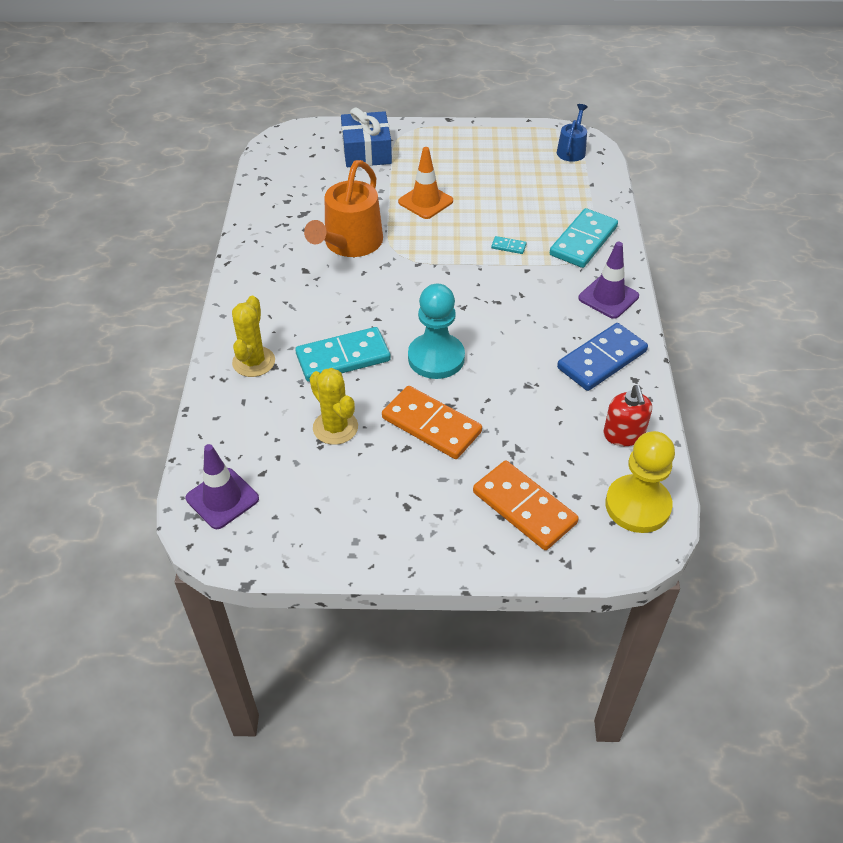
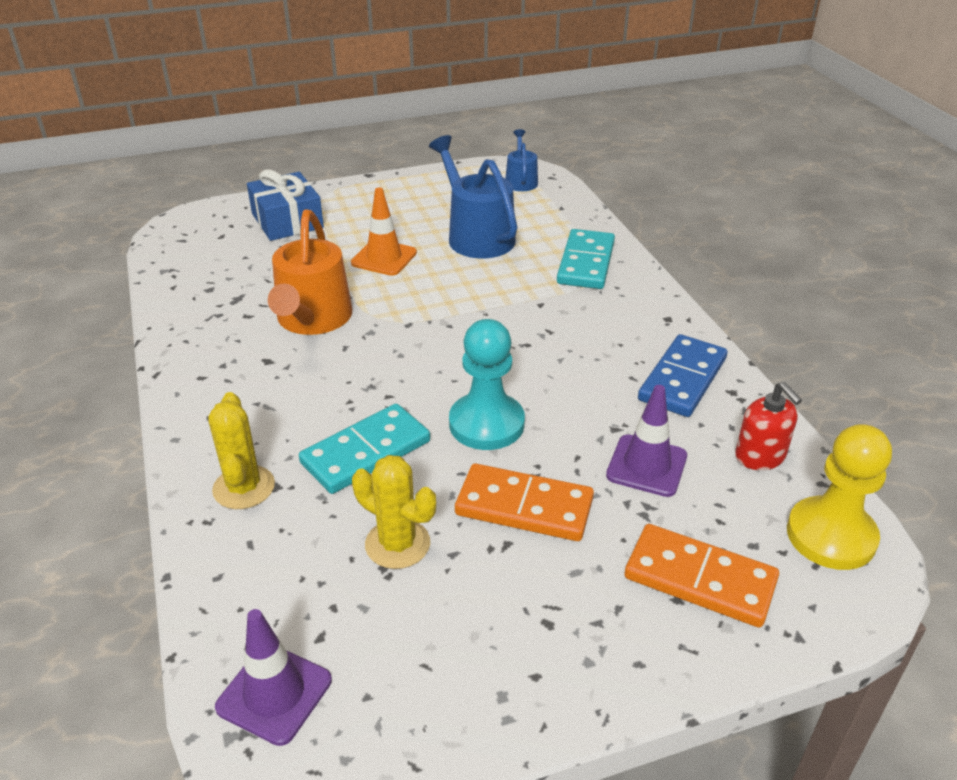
camera: 20 degrees left, 10 degrees down
turquoise domino [491,236,526,254] -> none
purple traffic cone [578,242,639,319] -> purple traffic cone moved to [606,385,687,497]
none -> blue watering can [429,135,517,259]

